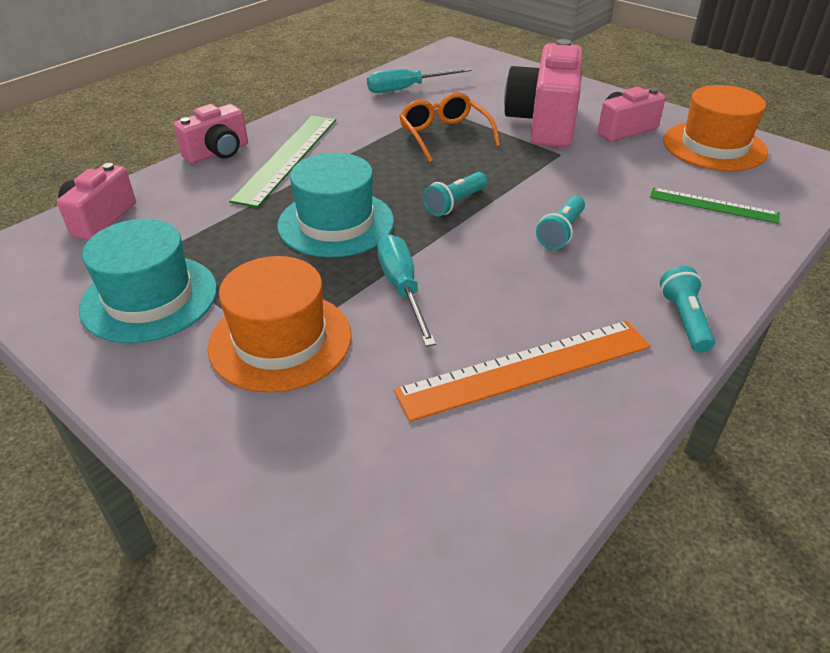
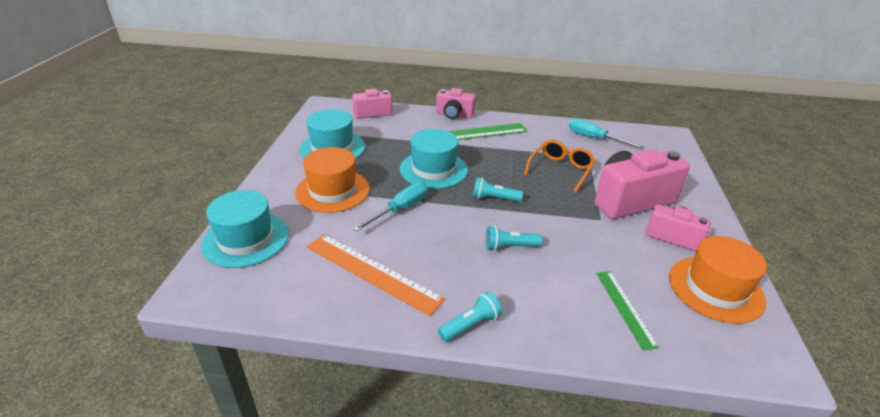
camera: 55 degrees right, 5 degrees down
none -> turquoise hat [201,190,289,268]

